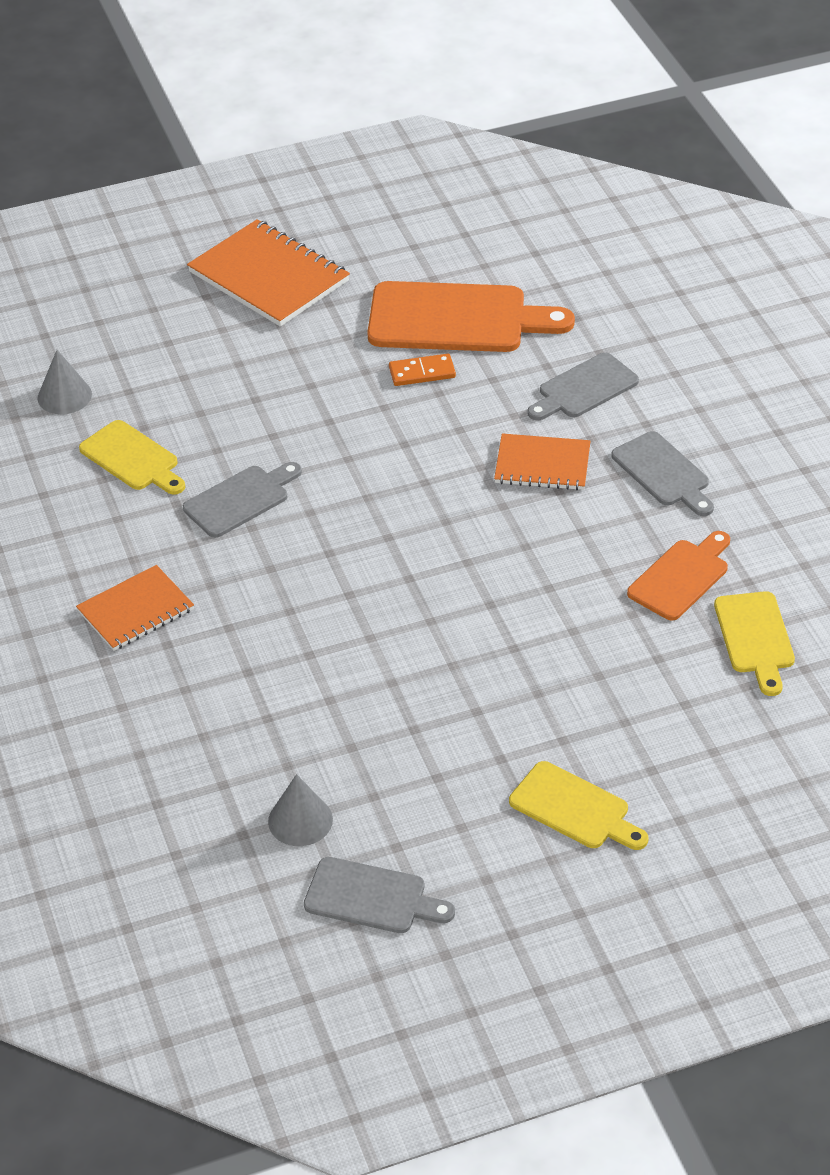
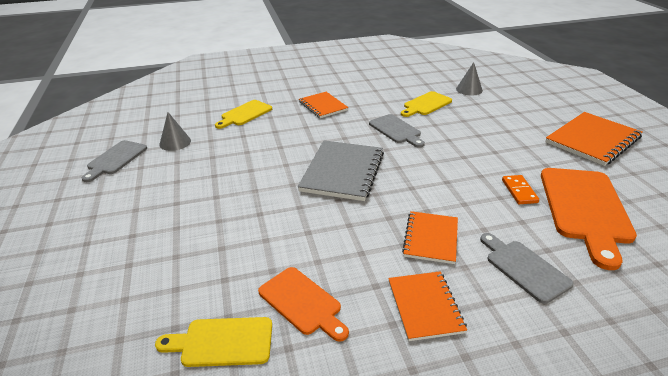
camera: 95 degrees right, 10 degrees down
yellow cutting board [509,761,648,850] -> yellow cutting board moved to [215,100,272,129]
grey cutting board [611,431,714,516] -> orange notebook [388,271,467,341]
none -> grey notebook [298,141,384,201]

